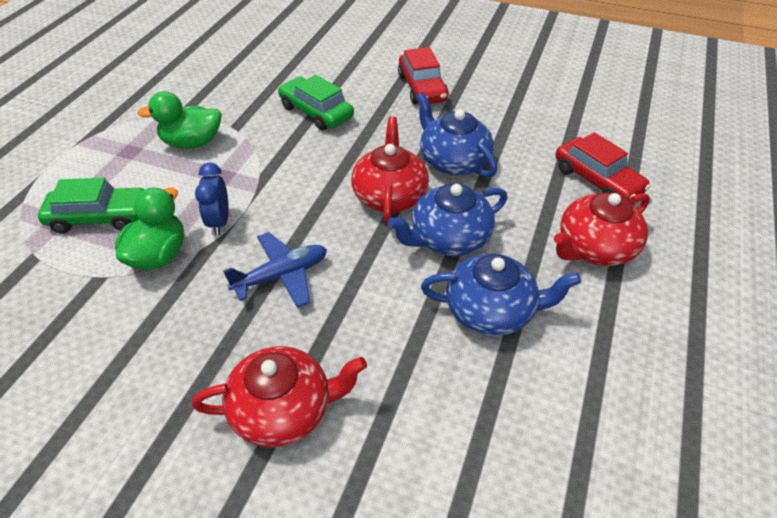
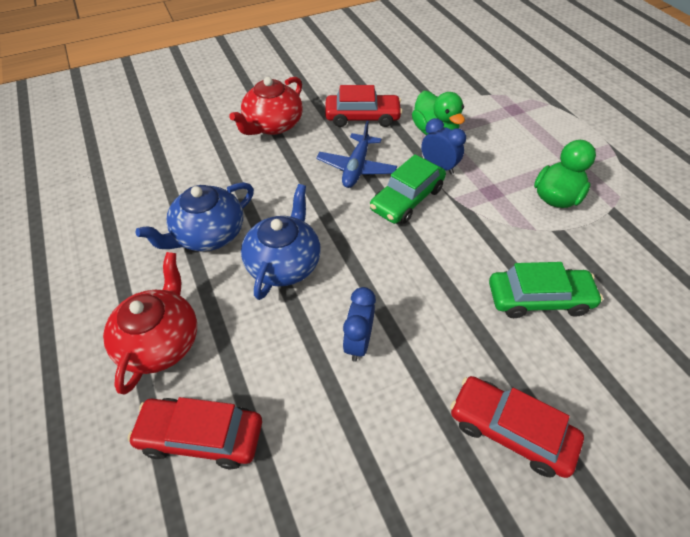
camera: 135 degrees right, 5 degrees up
green car [38,178,144,234] -> green car moved to [370,154,446,224]
red teapot [351,117,429,223] -> none
blue teapot [416,92,497,177] -> blue clock [343,287,376,362]
none -> red car [325,85,402,127]

